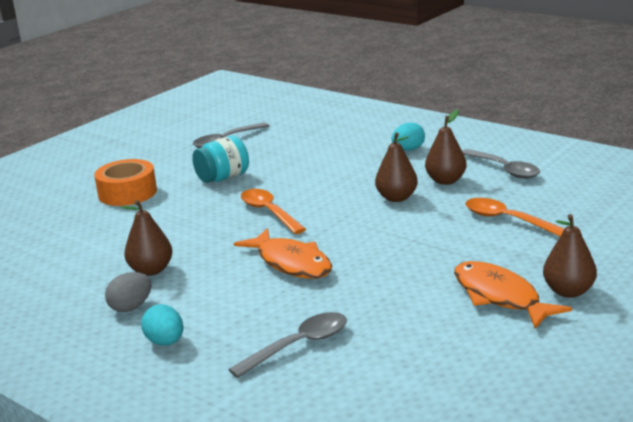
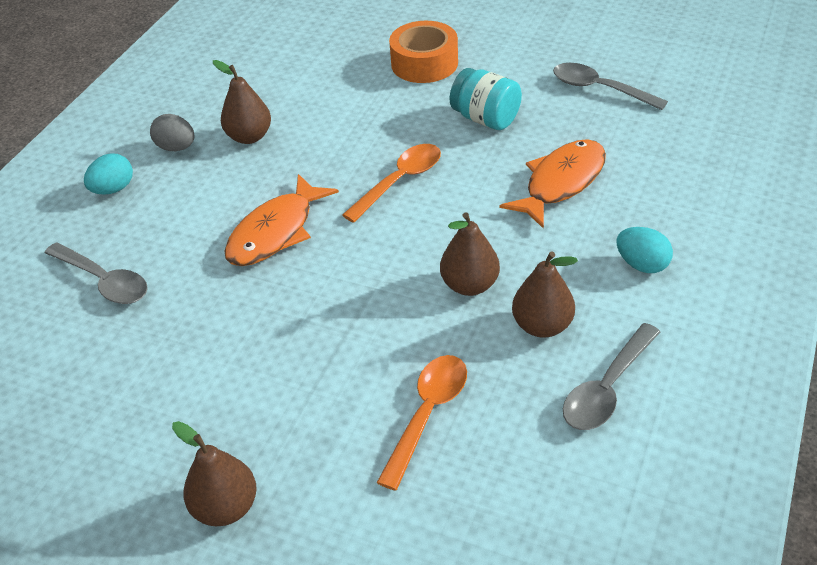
camera: 75 degrees right, 20 degrees up
orange fish [454,261,572,329] -> orange fish moved to [500,139,606,229]

